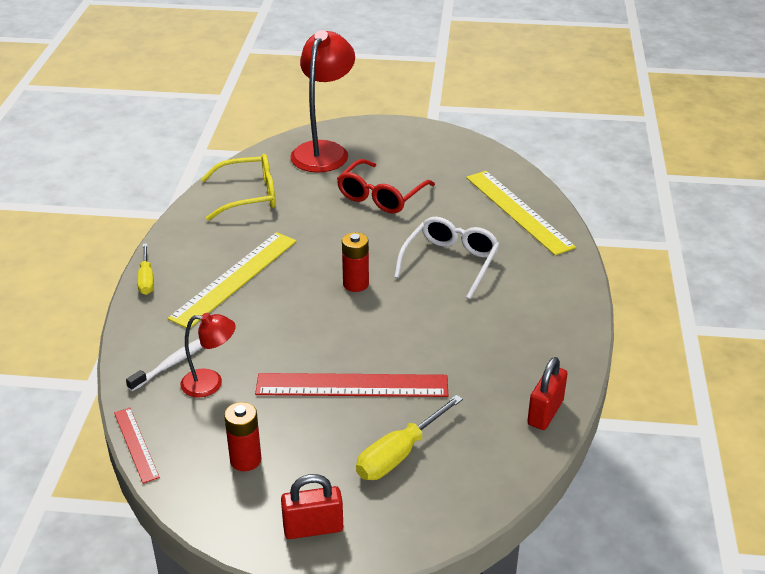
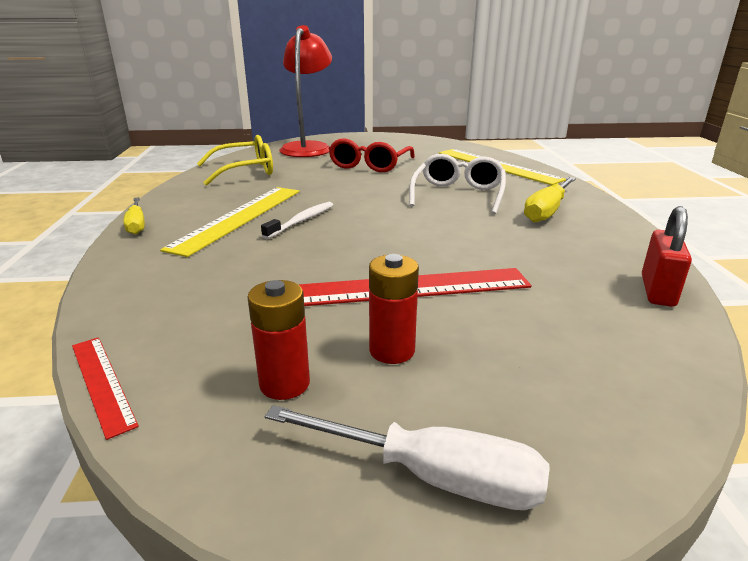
camera: 10 degrees left, 10 degrees down
white toothbrush [126,339,202,391] -> white toothbrush moved to [261,202,333,239]
red lamp [180,313,236,398] -> none
red padlock [281,474,343,539] -> white screwdriver [265,405,550,510]
red battery [342,232,369,292] -> red battery moved to [369,254,419,364]
yellow screwdriver [356,395,463,480] -> yellow screwdriver moved to [524,177,576,223]

